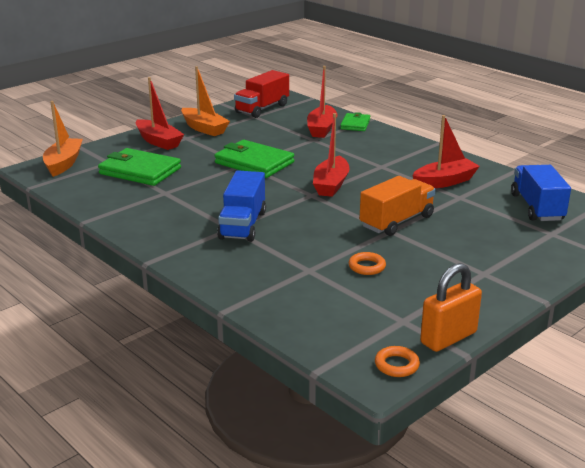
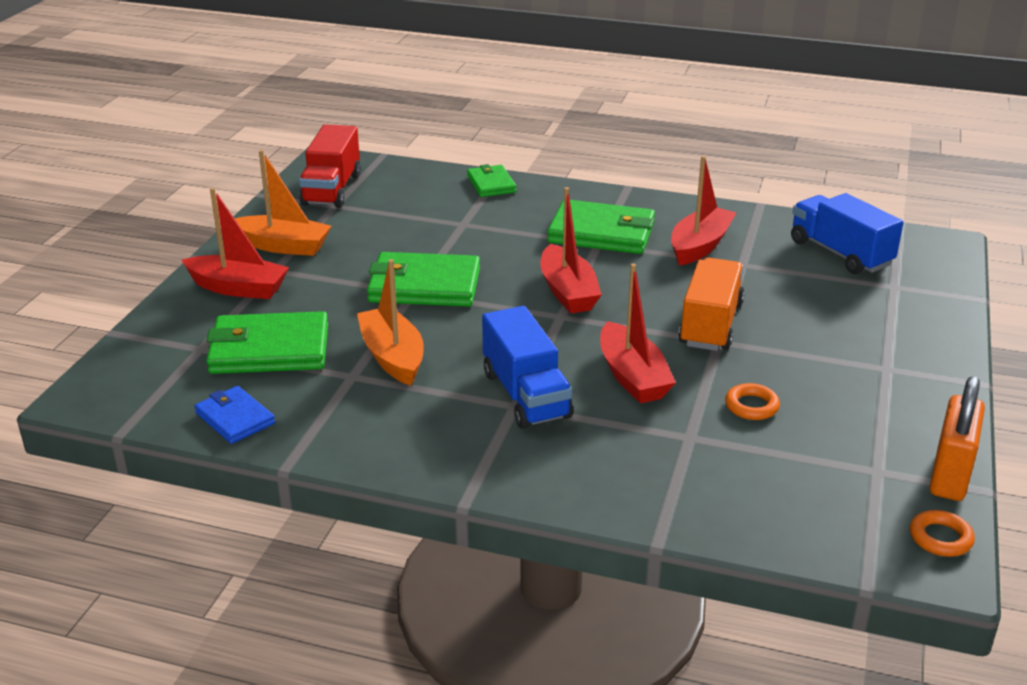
camera: 30 degrees left, 5 degrees up
orange boat [43,101,83,177] -> orange boat moved to [357,259,424,386]
red boat [307,66,337,138] -> red boat moved to [600,264,676,403]
none -> blue wallet [194,386,275,444]
none -> green wallet [547,200,655,254]

